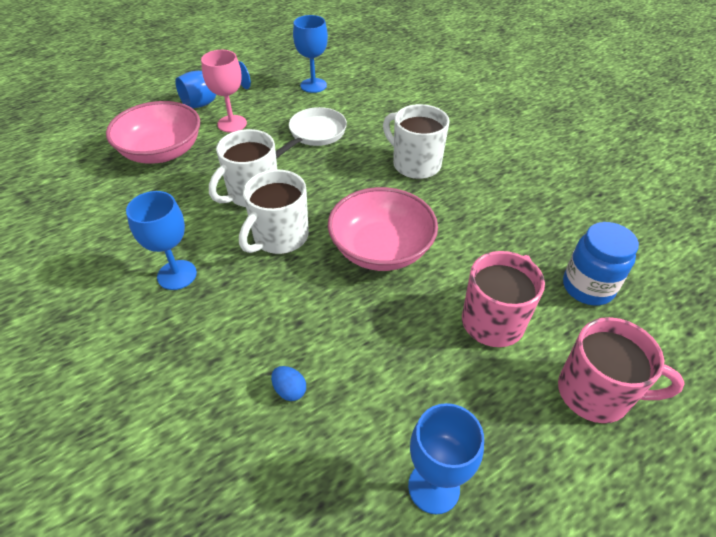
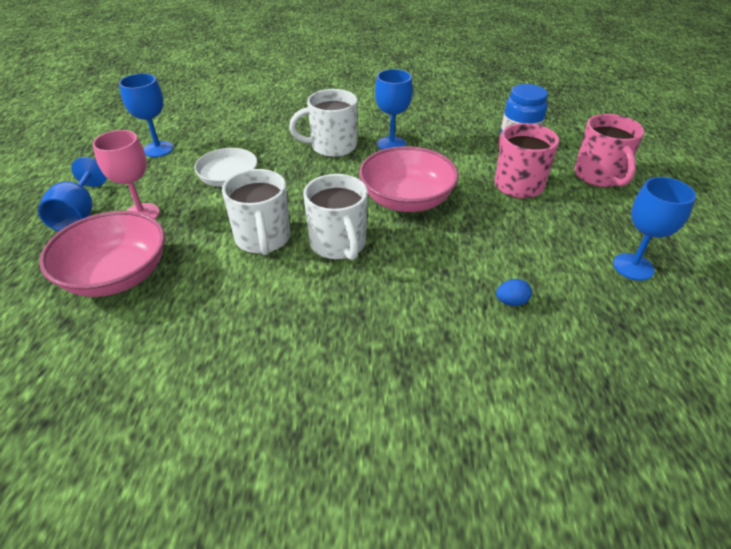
camera: 55 degrees left, 5 degrees down
blue goblet [126,191,197,290] -> blue goblet moved to [375,69,413,150]
pink mug [558,317,685,423] -> pink mug turned 120 degrees clockwise [574,114,645,187]

